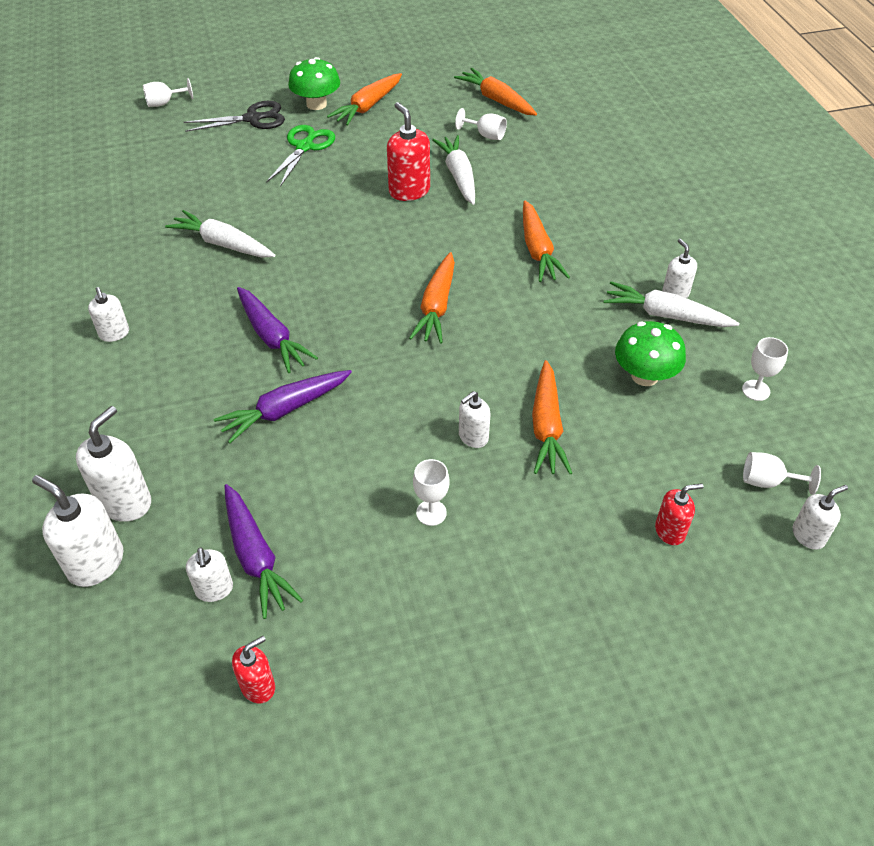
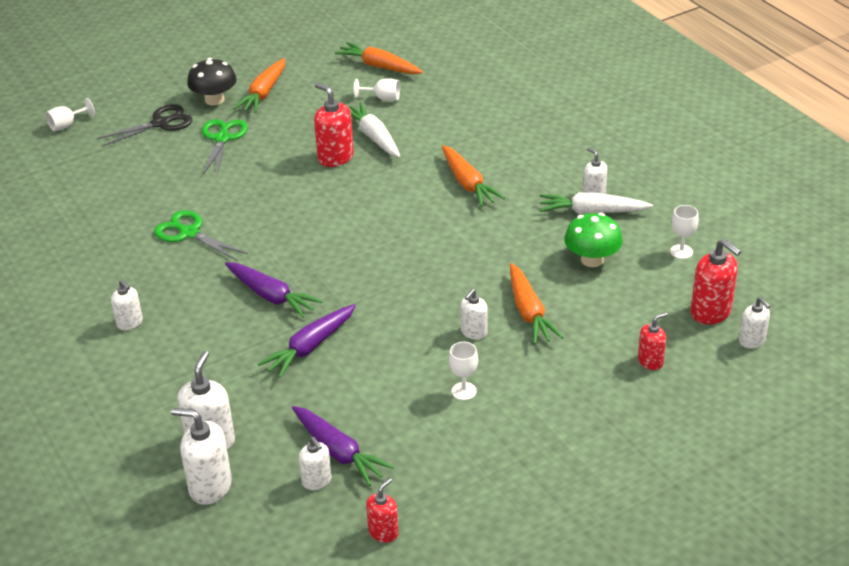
camera: 15 degrees left, 10 degrees down
white carrot [165,210,275,257] -> green scissors [154,210,248,261]
green mushroom [288,57,340,110] -> black mushroom [187,58,237,105]
orange carrot [409,252,455,344] -> none
white goblet [743,452,821,495] -> red soap dispenser [691,239,741,325]
white soap dispenser [793,485,848,550] -> white soap dispenser turned 105 degrees clockwise [739,297,770,349]

